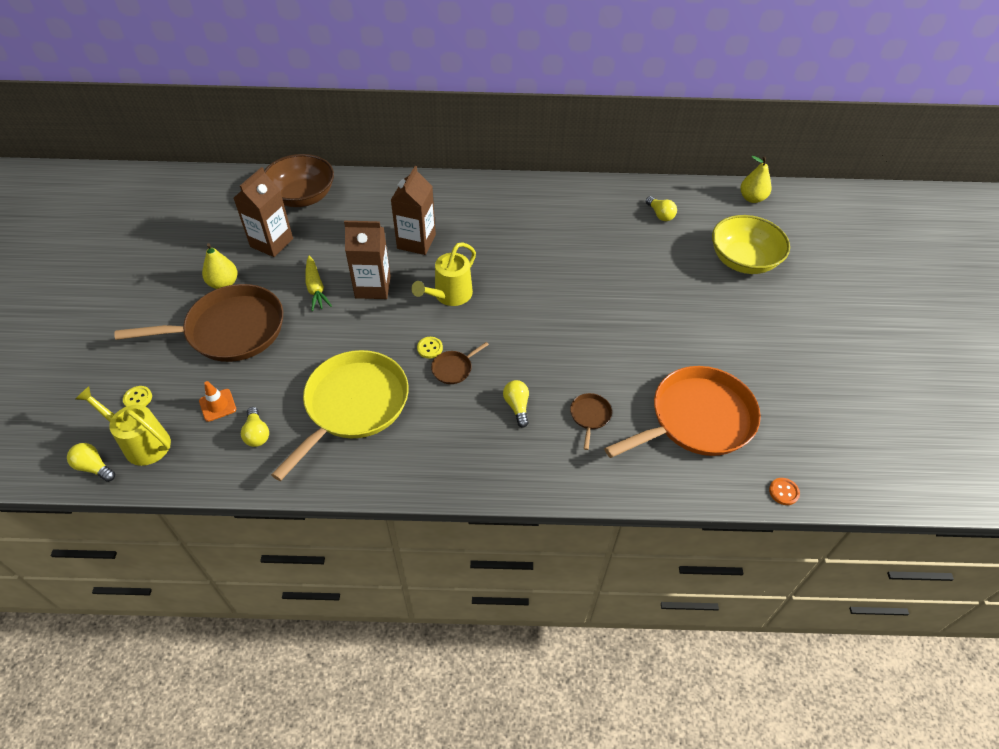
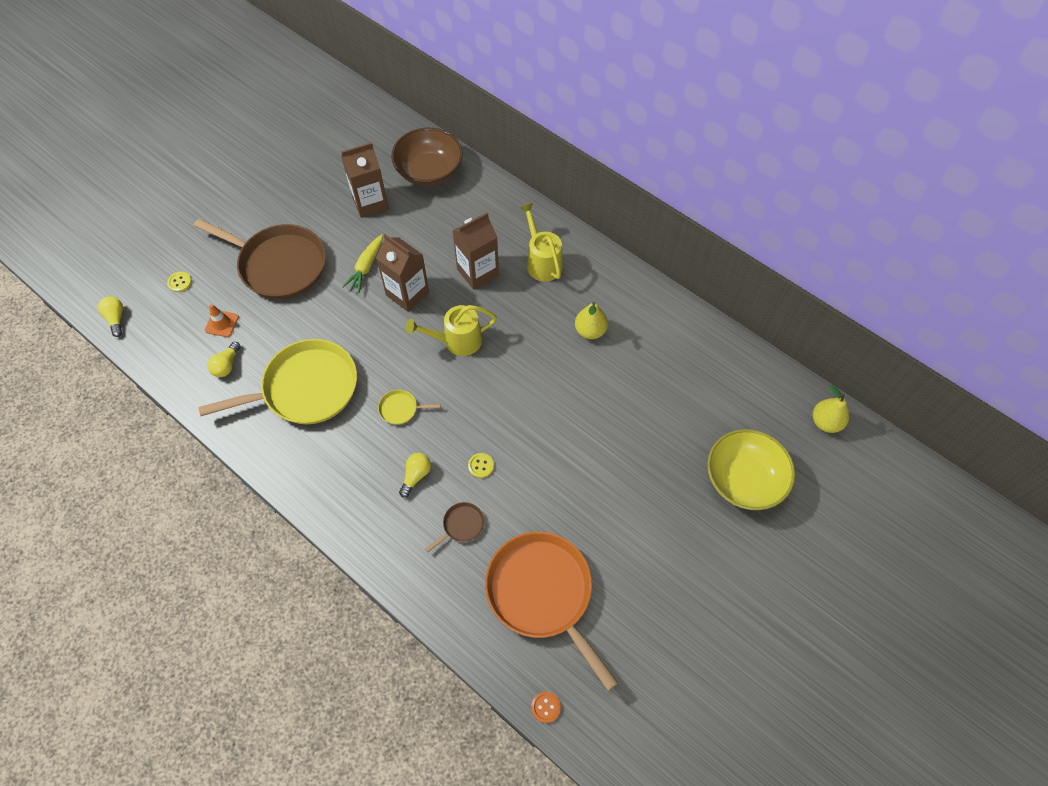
camera: 40 degrees right, 10 degrees up
yellow watering can [76,386,171,466] -> yellow watering can moved to [520,202,563,282]
yellow pear [202,243,237,289] -> yellow pear moved to [575,302,608,339]
yellow button [417,337,443,358] -> yellow button moved to [468,453,494,478]
brown pan [431,342,489,384] -> yellow pan [378,390,441,425]
orange pan [604,366,761,458] -> orange pan turned 135 degrees counterclockwise [485,532,618,691]
yellow light bulb [646,196,677,221] -> none

